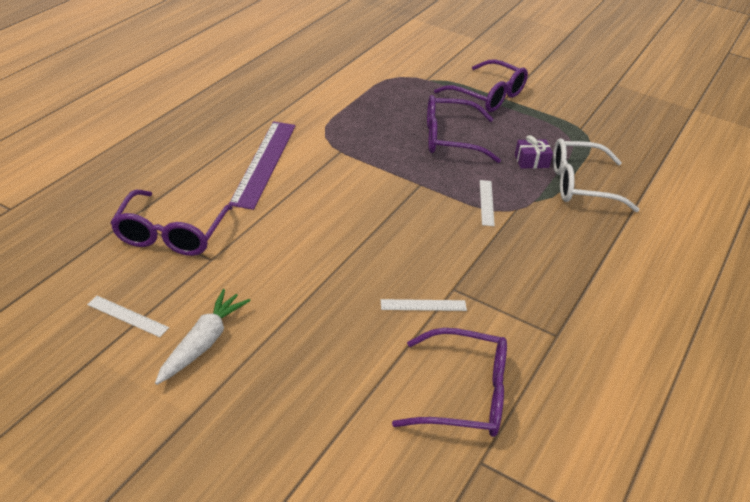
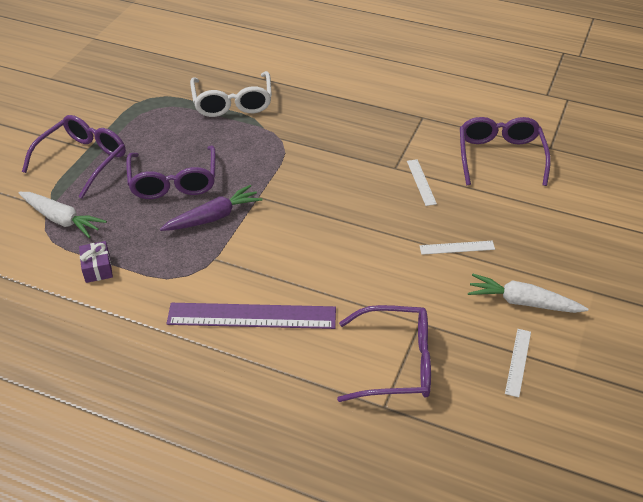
camera: 95 degrees left, 5 degrees up
white ruler [480,180,495,226] -> white ruler moved to [420,241,495,255]
purple gift [515,135,553,168] -> purple gift moved to [79,241,113,283]
none -> white carrot [18,192,107,238]
none -> purple carrot [160,185,262,231]

